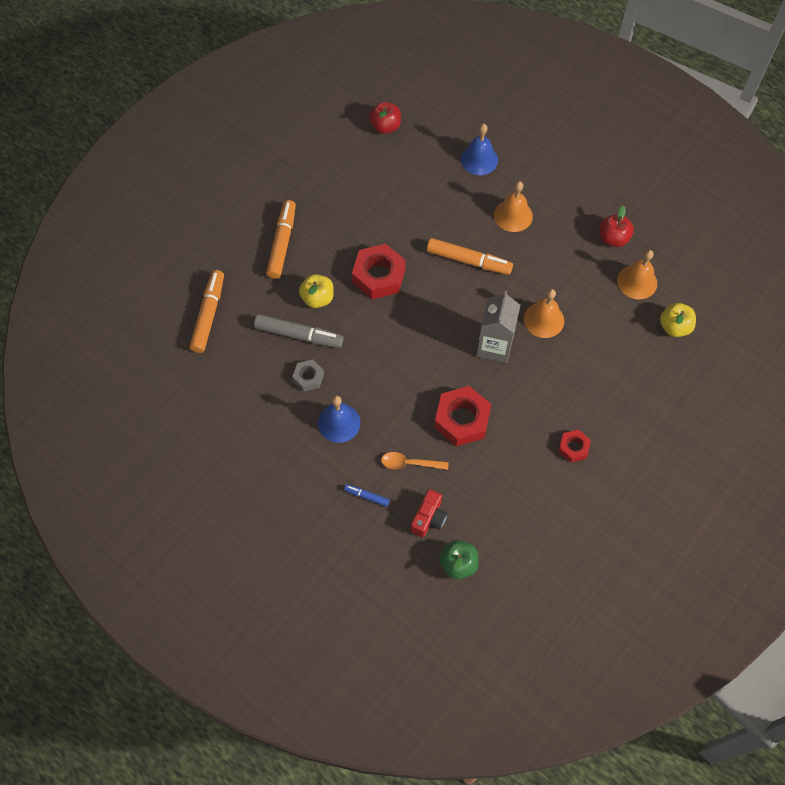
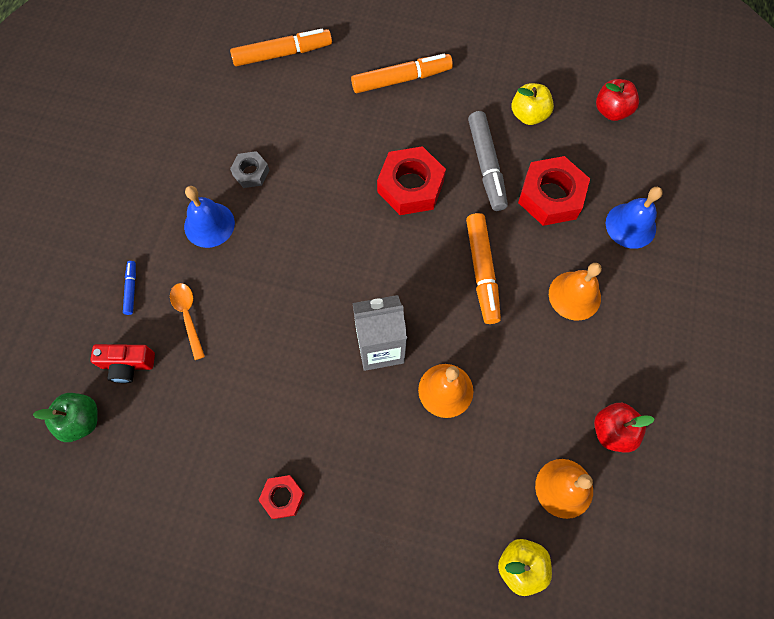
camera: 65 degrees right, 5 degrees up
grey marker [254,314,344,348] -> grey marker moved to [468,111,508,211]
yellow apple [299,274,334,308] -> yellow apple moved to [512,83,554,125]
red nut [434,386,492,446] -> red nut moved to [518,156,590,226]

